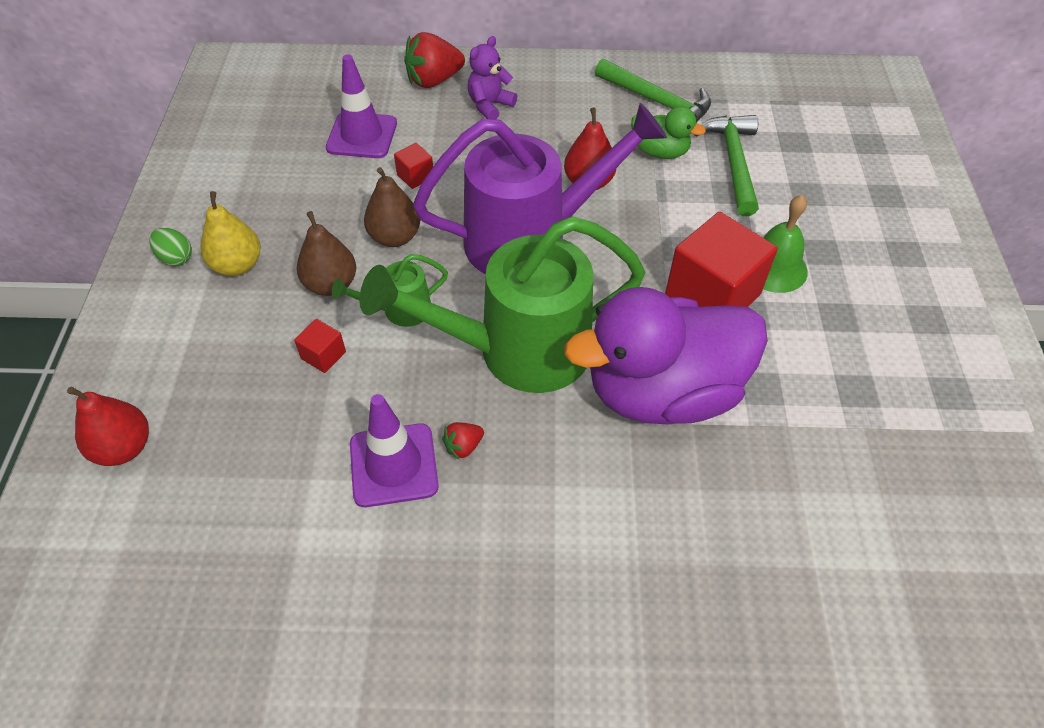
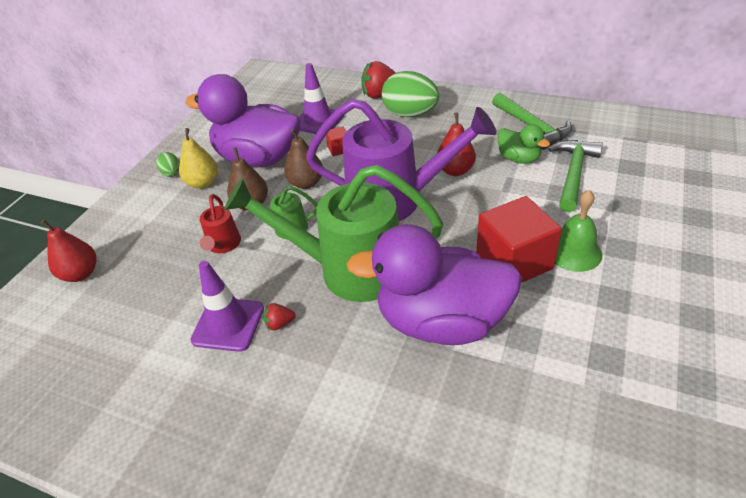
camera: 25 degrees right, 10 degrees down
red cube [294,319,346,373] -> red watering can [200,194,241,253]
purple teddy bear [468,36,517,119] -> green egg [382,71,439,117]
none -> purple duck [185,74,301,167]

